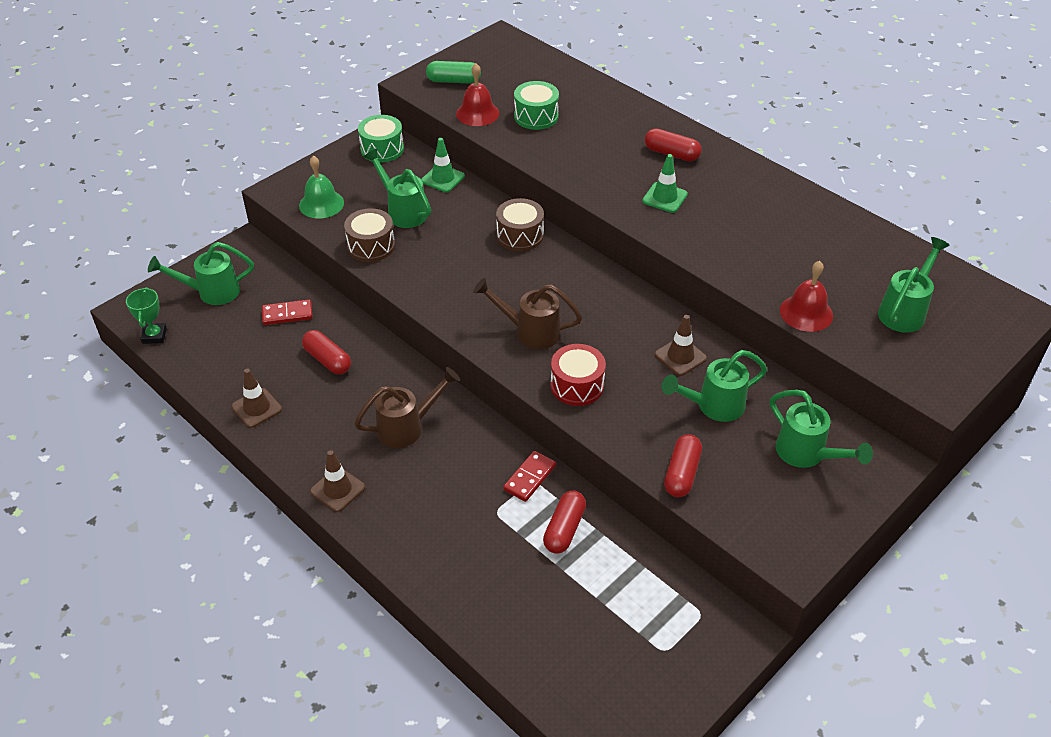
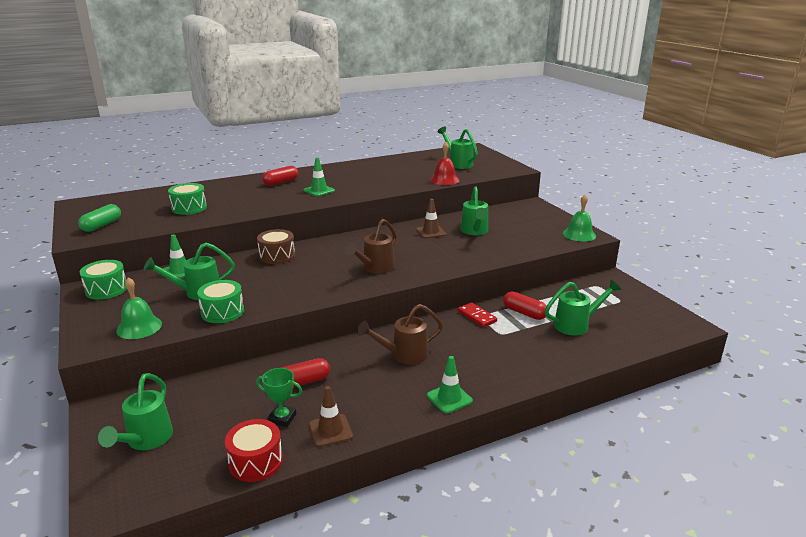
camera: 70 degrees left, 20 degrees down
green trophy [126,287,167,344] -> green trophy moved to [256,368,302,427]
red domino [262,299,312,325] -> none
brown traffic cone [310,450,365,512] -> green traffic cone [427,356,473,414]
brown drum [344,208,395,262] -> green drum [197,280,244,323]
brown watering can [354,367,460,448] -> brown watering can turned 105 degrees counterclockwise [357,304,443,365]
red bell [456,63,499,126] -> none
red drum [551,344,606,406] -> red drum moved to [225,419,283,482]
red capsule [664,434,702,497] -> none
green watering can [770,389,873,468] -> green watering can moved to [545,280,621,336]
none -> green bell [563,195,596,242]

